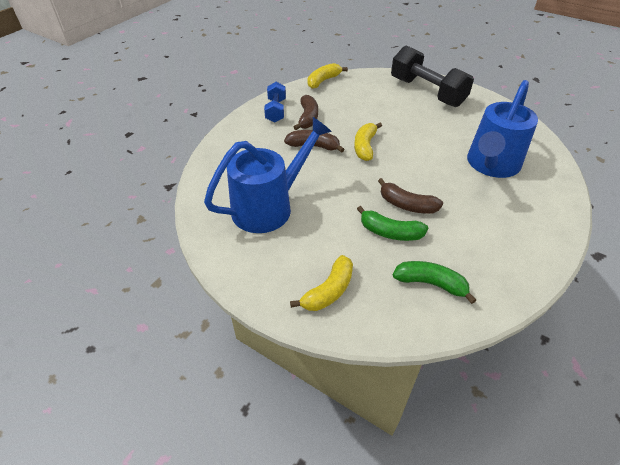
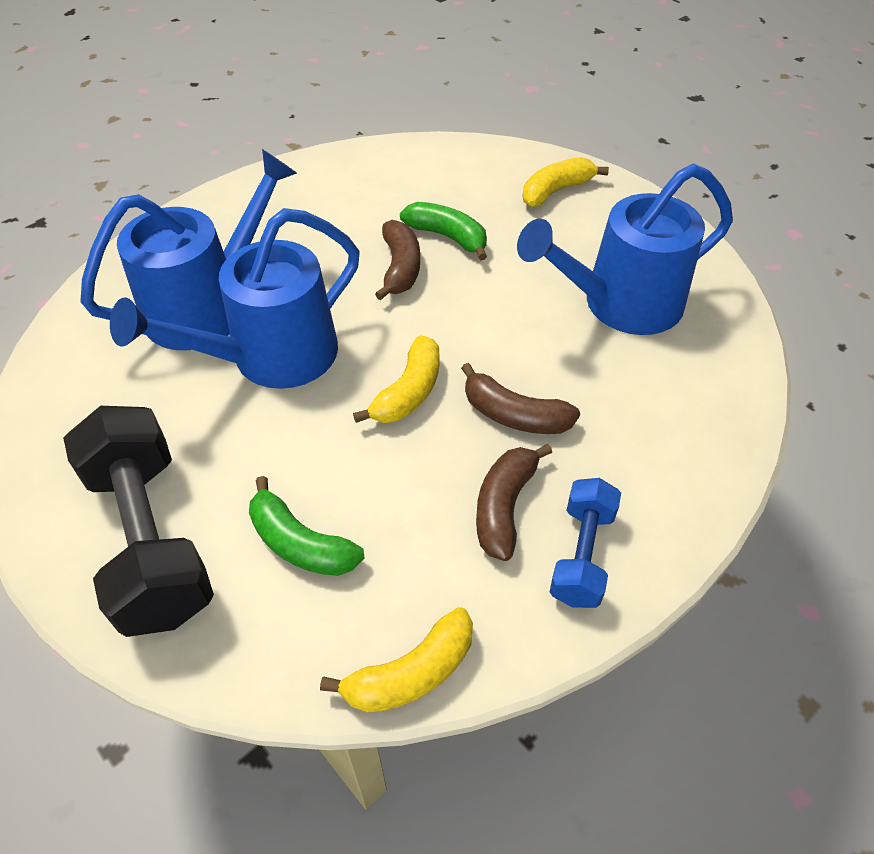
camera: 165 degrees left, 5 degrees up
brown banana [378,178,443,214] -> brown banana turned 45 degrees clockwise [375,220,420,300]
green banana [393,261,476,304] -> green banana moved to [249,476,364,576]
none -> blue watering can [110,208,359,389]

